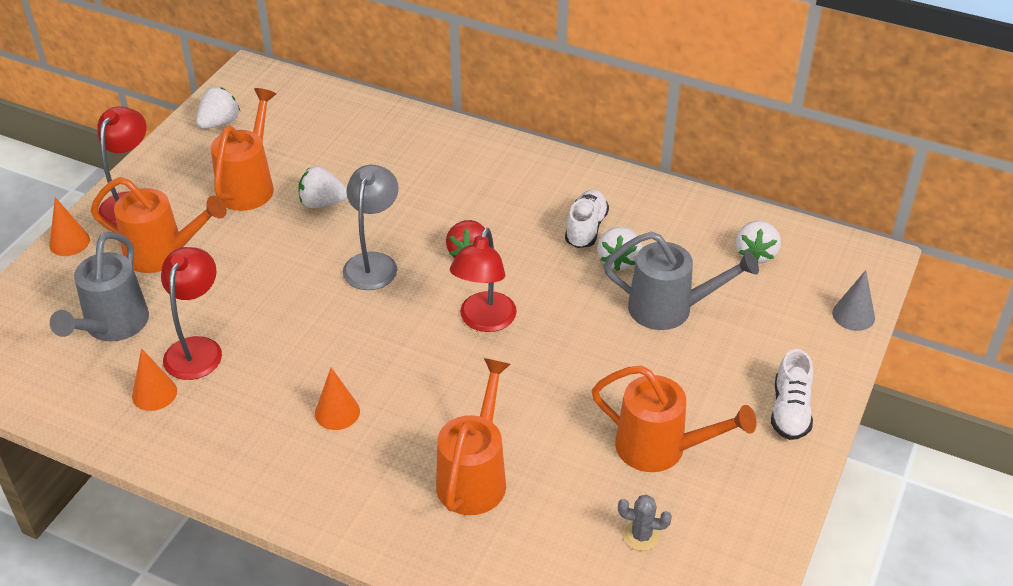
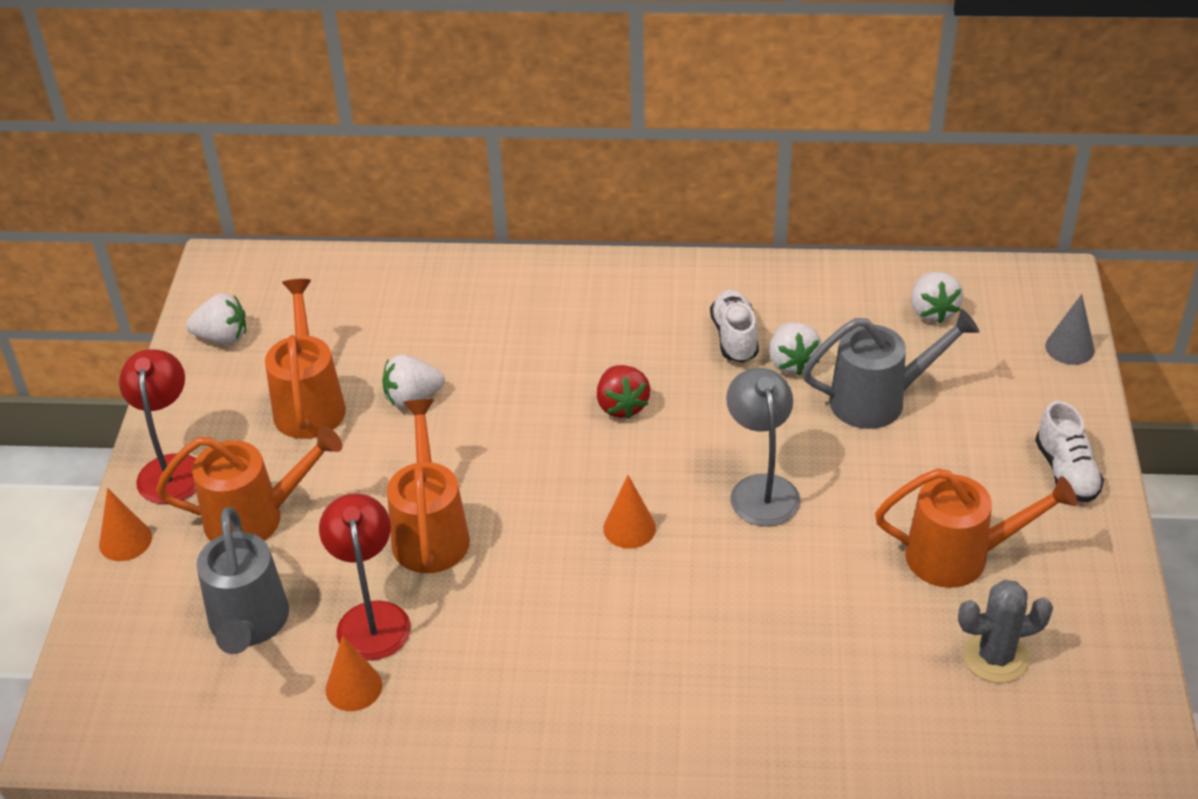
camera: 20 degrees left, 0 degrees up
white strawberry [196,87,240,129] -> white strawberry turned 75 degrees clockwise [186,293,246,345]
orange cone [315,368,360,430] -> orange cone moved to [603,475,656,548]
grey lamp [343,165,399,290] -> grey lamp moved to [726,368,801,526]
orange watering can [436,358,511,515] -> orange watering can moved to [387,399,470,573]
red lamp [450,228,517,332] -> none
grey cactus [618,495,672,551] -> grey cactus [958,580,1053,683], size x1.55

